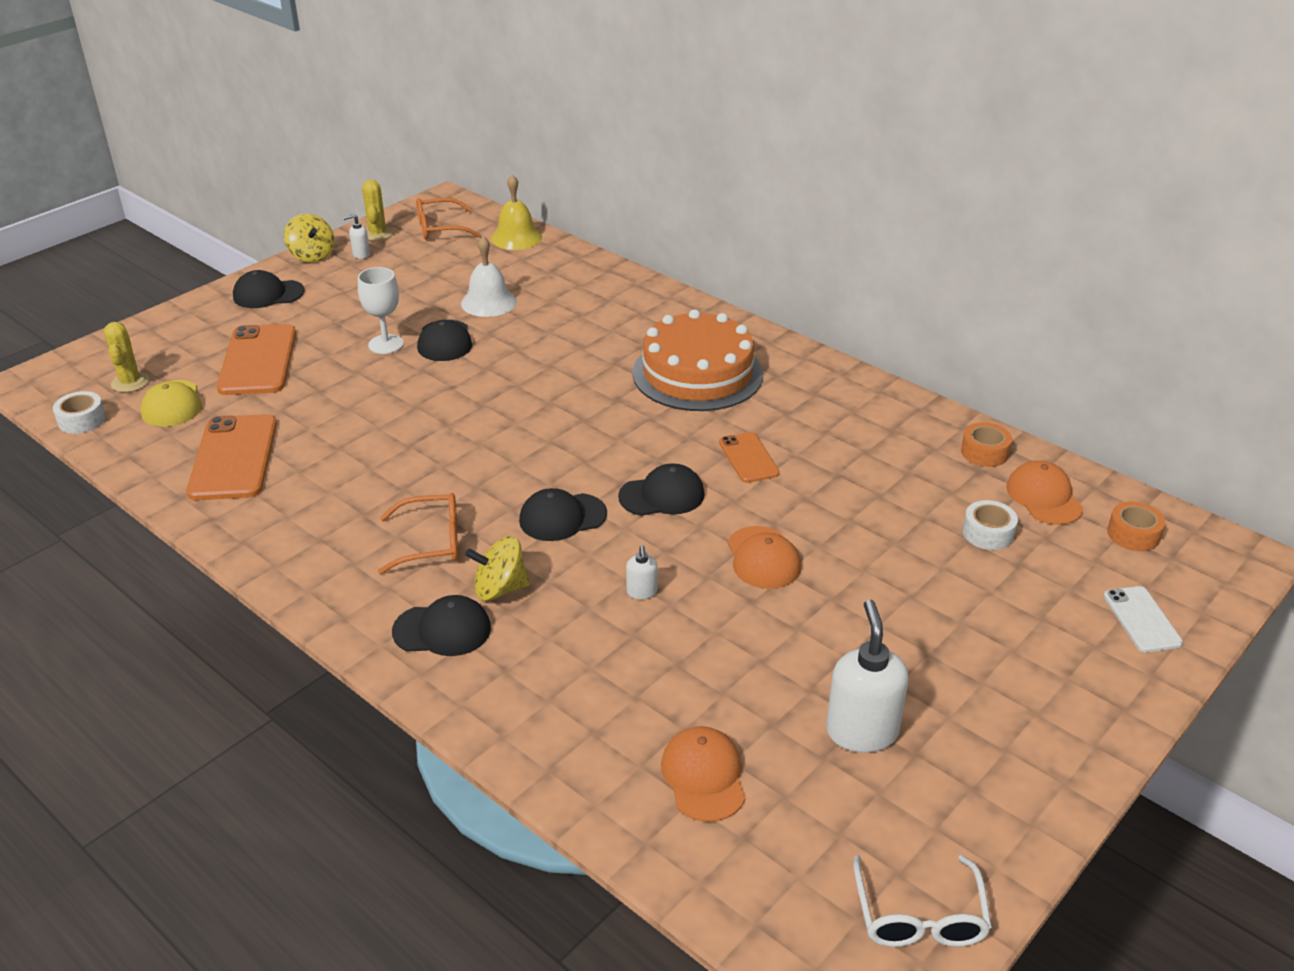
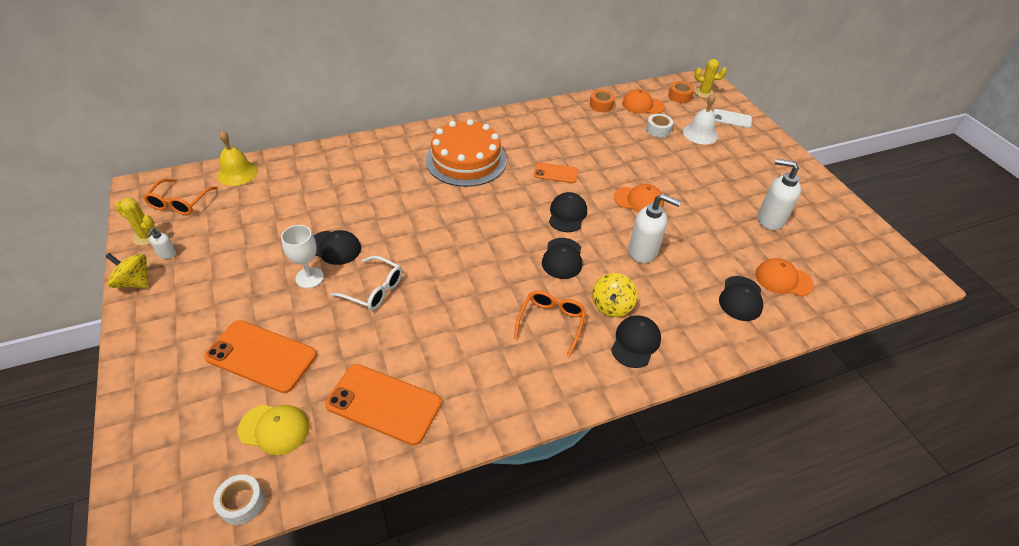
camera: 65 degrees left, 10 degrees up
yellow cactus [104,322,149,392] -> yellow cactus moved to [695,59,727,98]
black cap [233,270,305,308] -> black cap moved to [719,276,763,321]
yellow spinning top [284,214,335,263] -> yellow spinning top turned 150 degrees counterclockwise [105,253,149,288]
white bell [461,236,517,317] -> white bell moved to [683,93,718,144]
white soap dispenser [626,545,658,599] -> white soap dispenser [628,194,681,263], size x2.09
white glasses [853,855,992,947] -> white glasses moved to [330,256,403,310]

